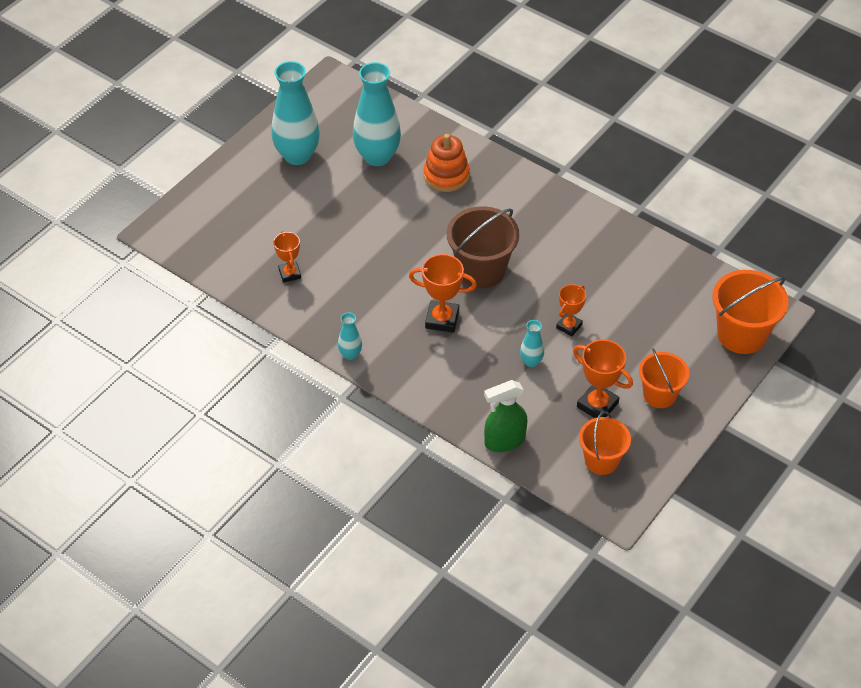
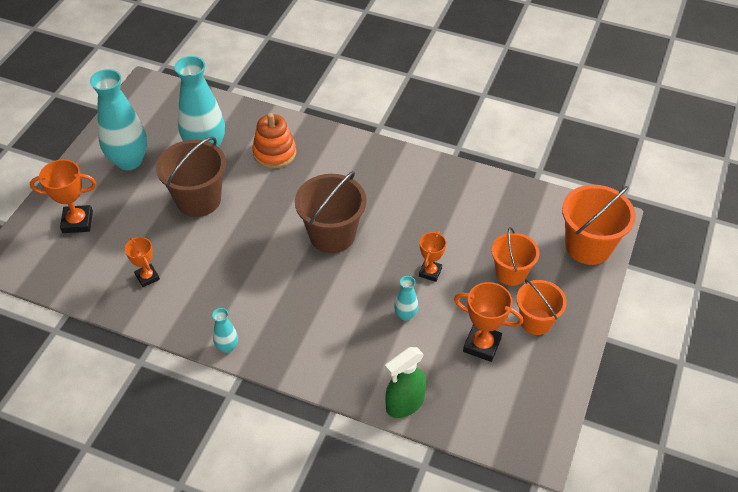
camera: 15 degrees left, 0 degrees up
orange trophy [409,254,477,333] -> orange trophy moved to [30,159,97,233]
orange bucket [579,411,631,475] -> orange bucket moved to [491,227,539,286]
none -> brown bucket [156,137,226,217]

